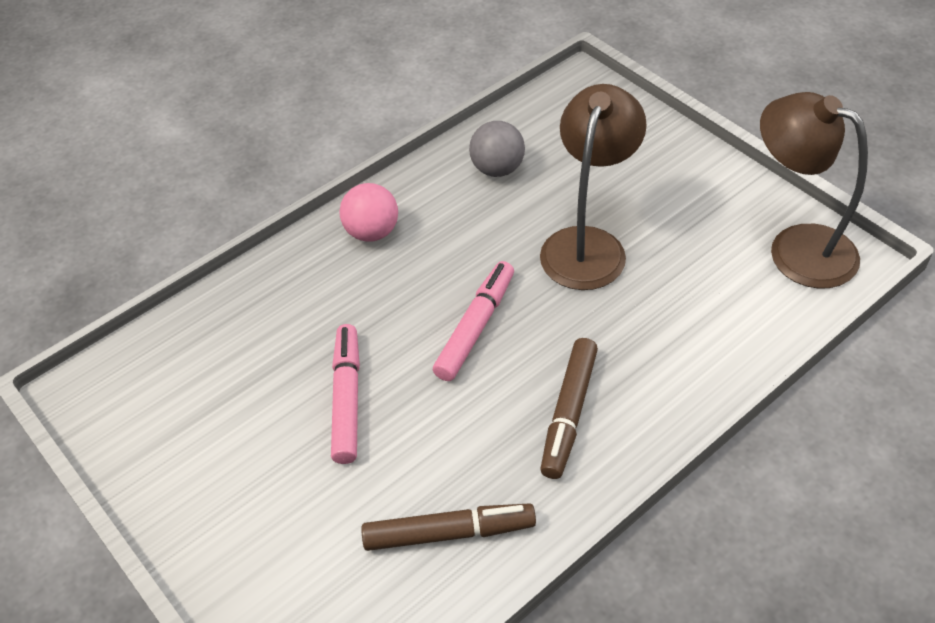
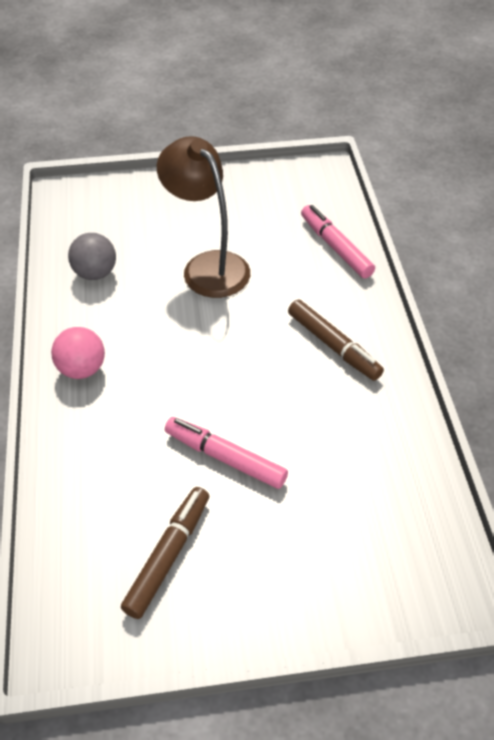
camera: 60 degrees left, 0 degrees up
brown marker [361,503,536,551] -> brown marker moved to [121,487,209,619]
pink marker [433,261,514,381] -> pink marker moved to [301,205,375,278]
brown lamp [760,92,868,289] -> none

